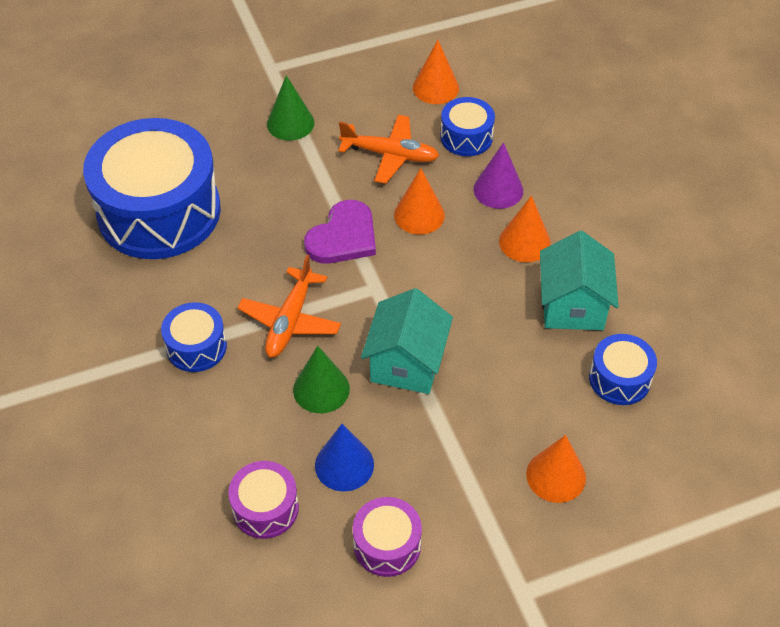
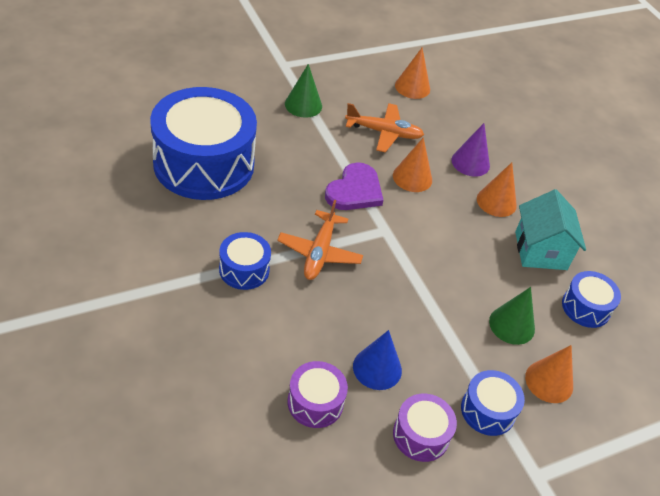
camera: 10 degrees left, 5 degrees down
green cone [293,346,350,413] -> green cone moved to [489,287,535,345]
turquoise house [361,288,453,394] -> none
blue drum [440,97,495,156] -> blue drum moved to [461,370,525,436]

